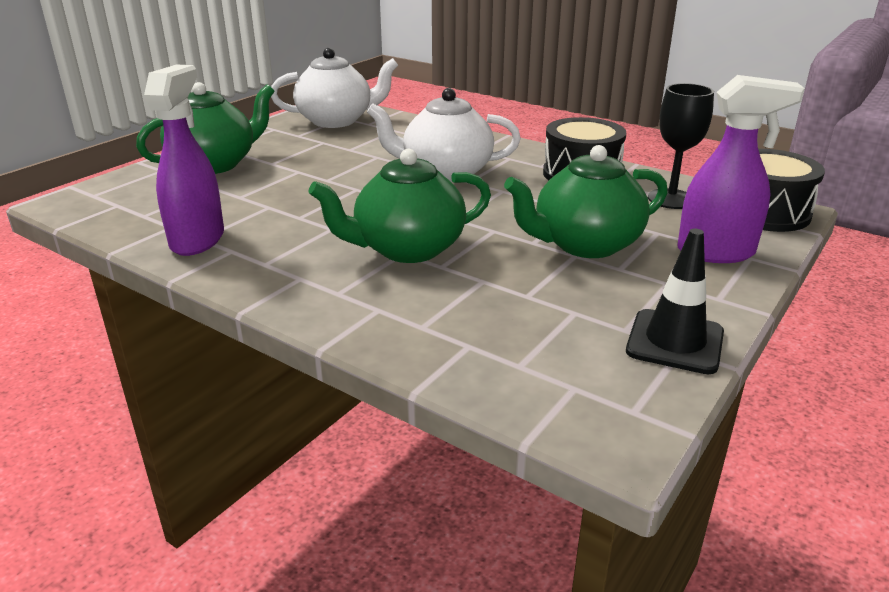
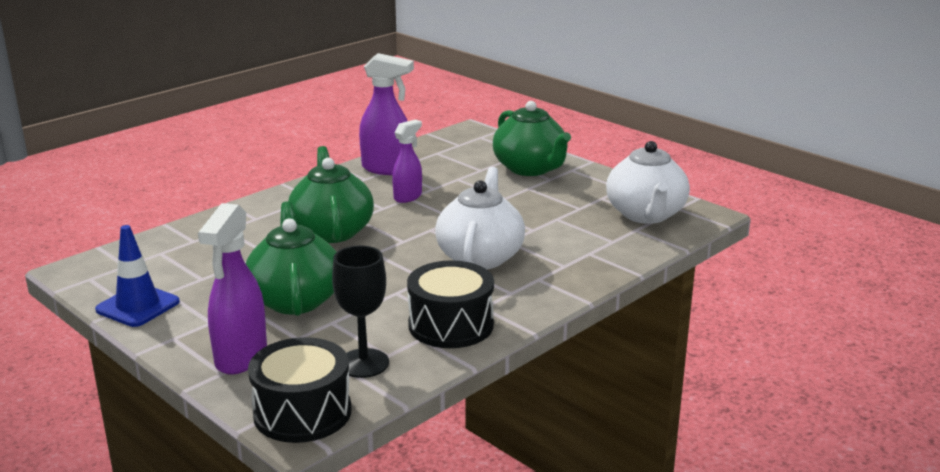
camera: 100 degrees right, 5 degrees down
black traffic cone [626,229,724,374] -> blue traffic cone [95,225,180,327]
none -> purple spray bottle [392,119,422,203]

